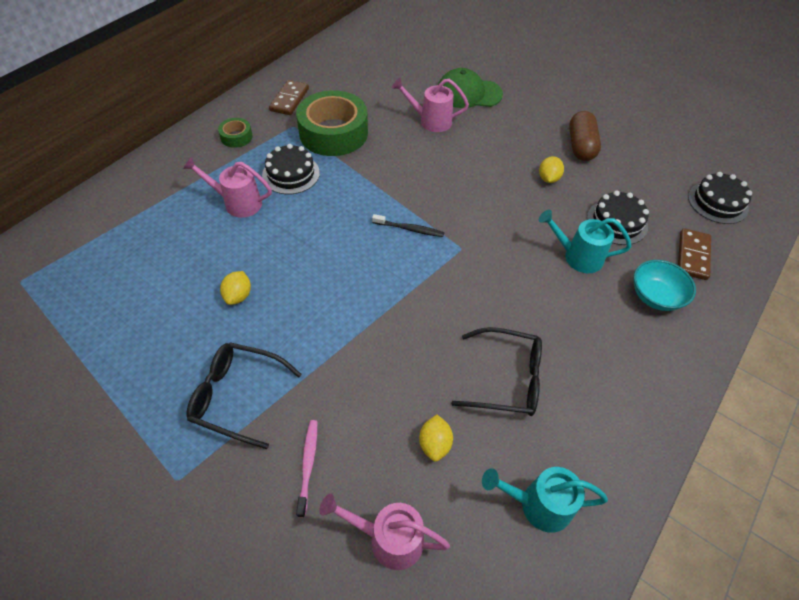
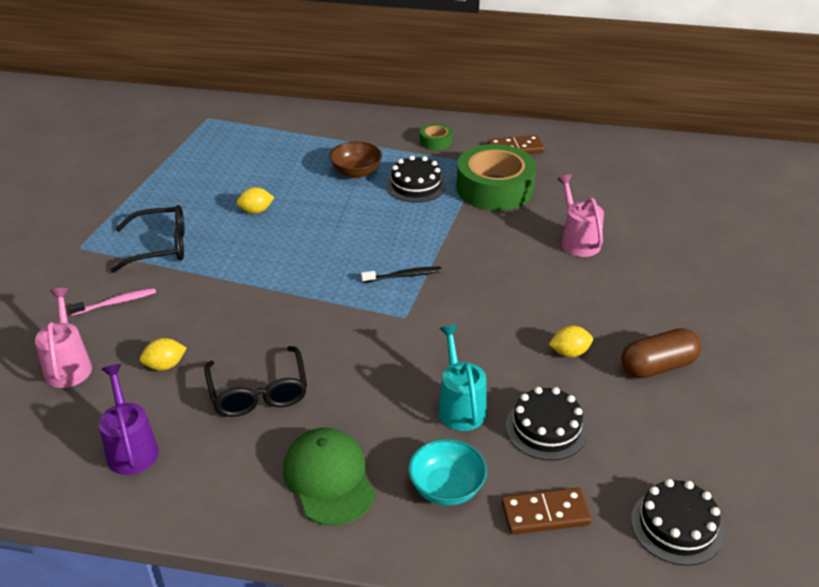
camera: 65 degrees right, 15 degrees down
pink watering can [183,157,272,218] -> brown bowl [329,142,382,178]
black glasses [187,342,302,449] -> black glasses turned 90 degrees clockwise [111,205,184,273]
black toothbrush [372,214,445,237] -> black toothbrush turned 90 degrees counterclockwise [361,267,442,283]
green cap [438,68,503,108] -> green cap moved to [283,428,375,525]
turquoise watering can [482,467,608,533] -> purple watering can [99,364,159,475]

